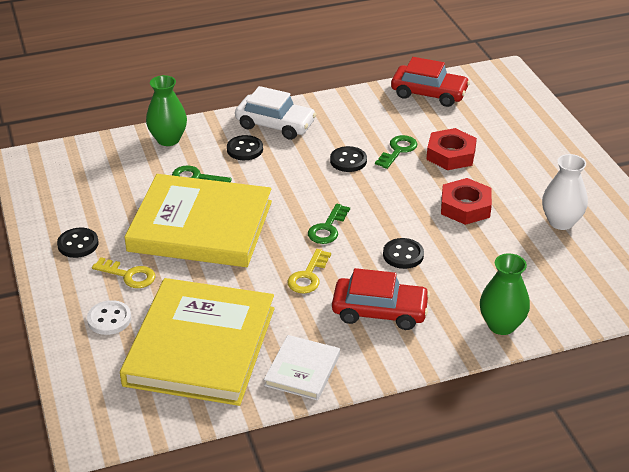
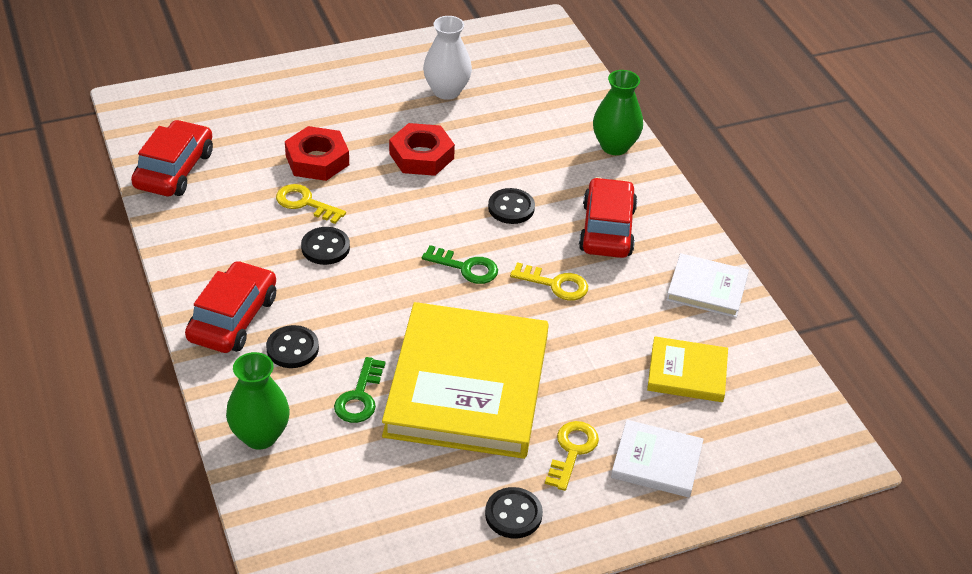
camera: 95 degrees left, 5 degrees up
white button [87,300,131,335] -> white book [611,420,704,498]
yellow book [120,278,274,406] -> yellow book [647,336,728,402], size x0.47
white car [235,86,316,140] -> red car [185,261,276,353]
green key [375,135,417,169] -> yellow key [276,184,346,224]

